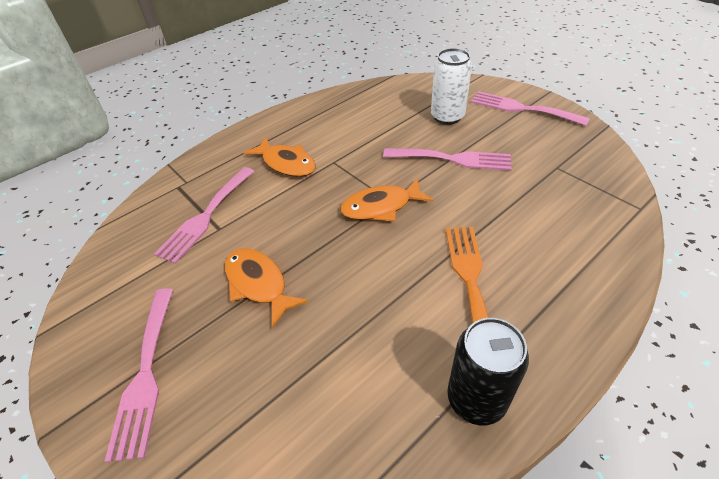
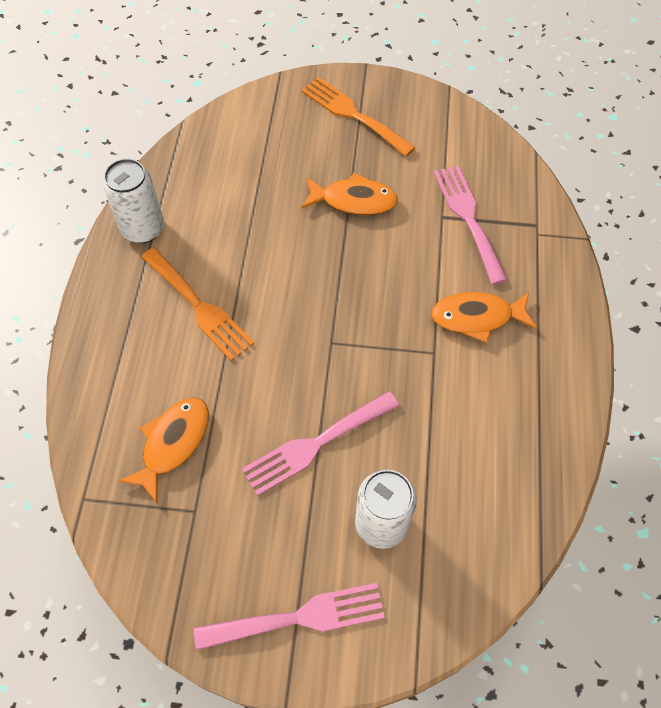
camera: 135 degrees right, 15 degrees up
pink fork [105,288,173,463] -> orange fork [301,77,416,156]
orange fish [340,178,433,221] -> orange fish moved to [119,398,209,503]
black can [448,318,529,425] -> white can [103,159,164,243]

